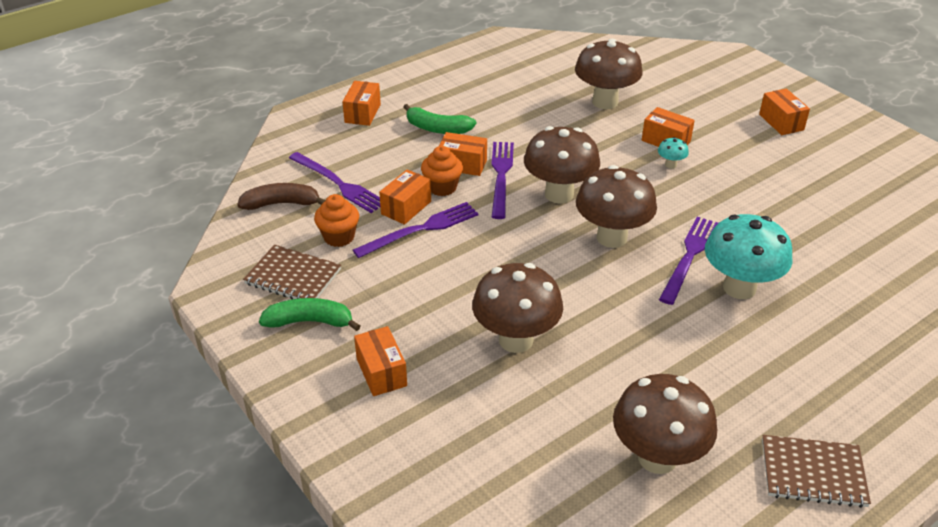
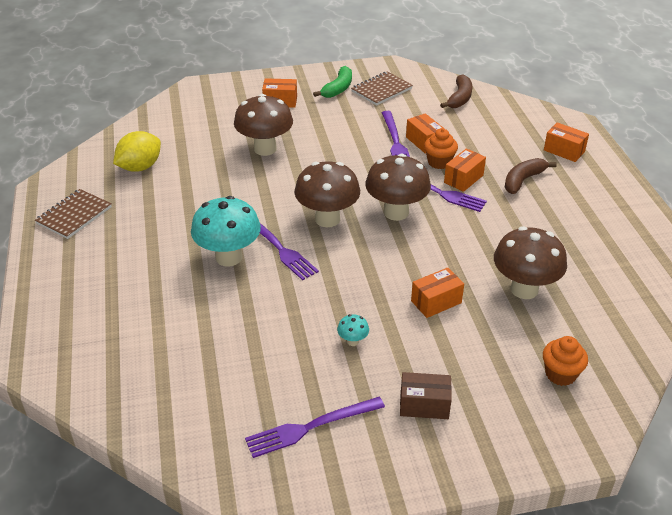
camera: 115 degrees right, 0 degrees up
purple fork [289,152,380,213] -> purple fork moved to [245,397,385,458]
orange cupcake [314,194,359,247] -> orange cupcake moved to [543,336,588,386]
green banana [404,104,476,134] -> brown banana [505,158,557,194]
brown mushroom [613,374,717,474] -> yellow lemon [113,131,161,172]
turquoise mushroom [658,137,689,169] -> turquoise mushroom moved to [337,314,369,346]
orange box [759,88,810,135] -> brown box [400,372,452,419]

